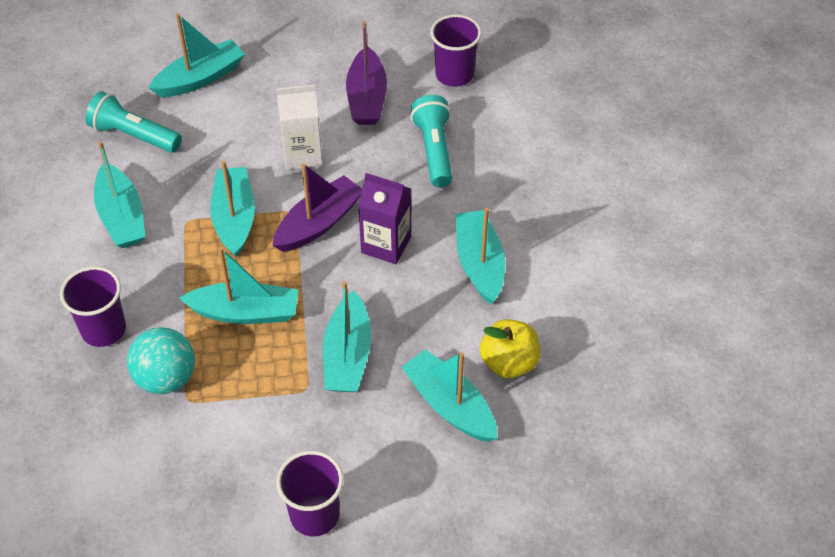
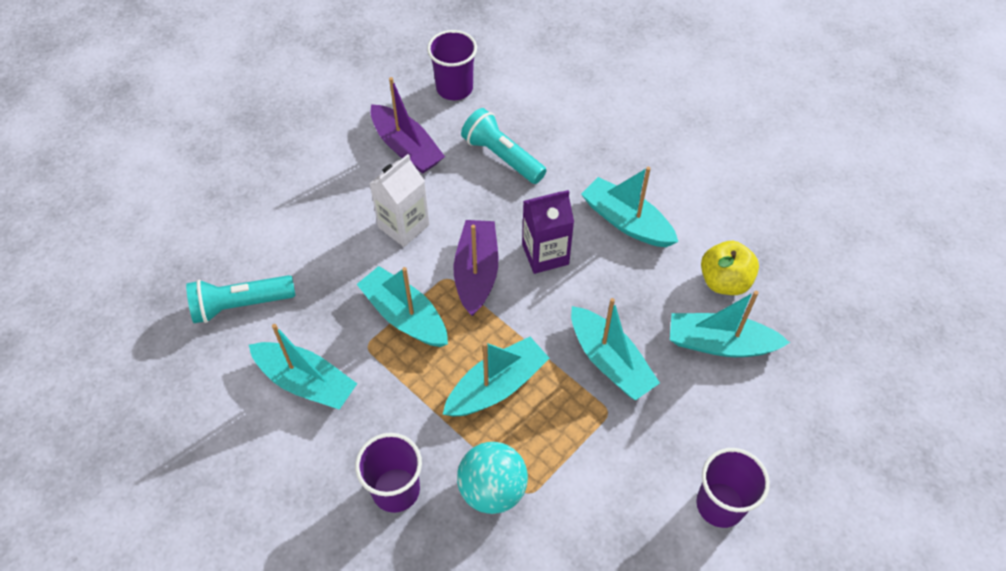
camera: 40 degrees left, 5 degrees up
turquoise boat [148,14,245,97] -> none

